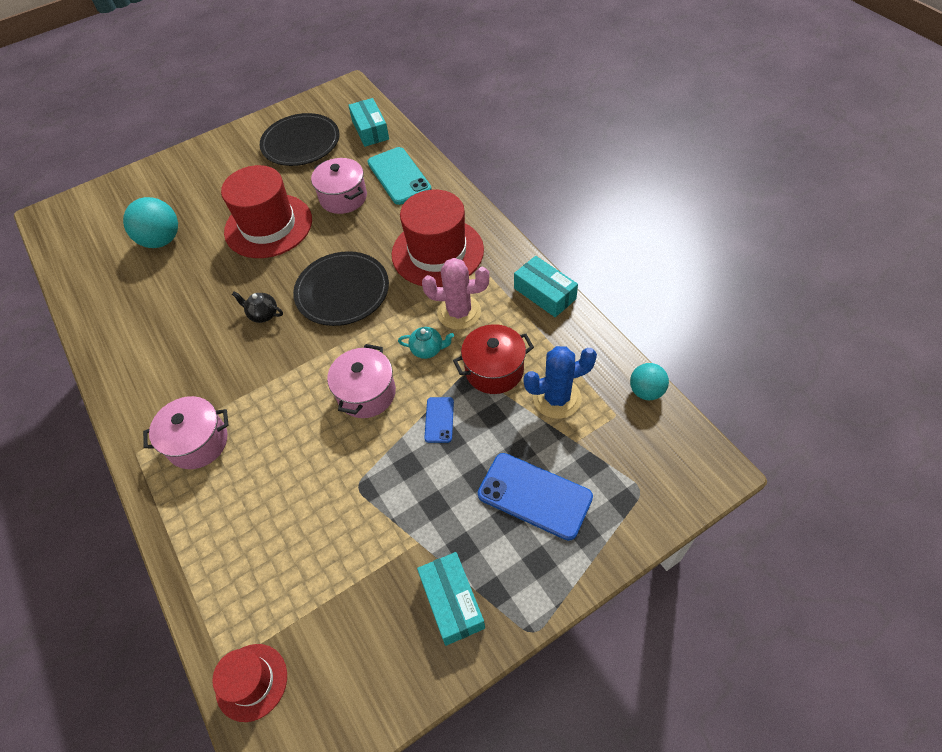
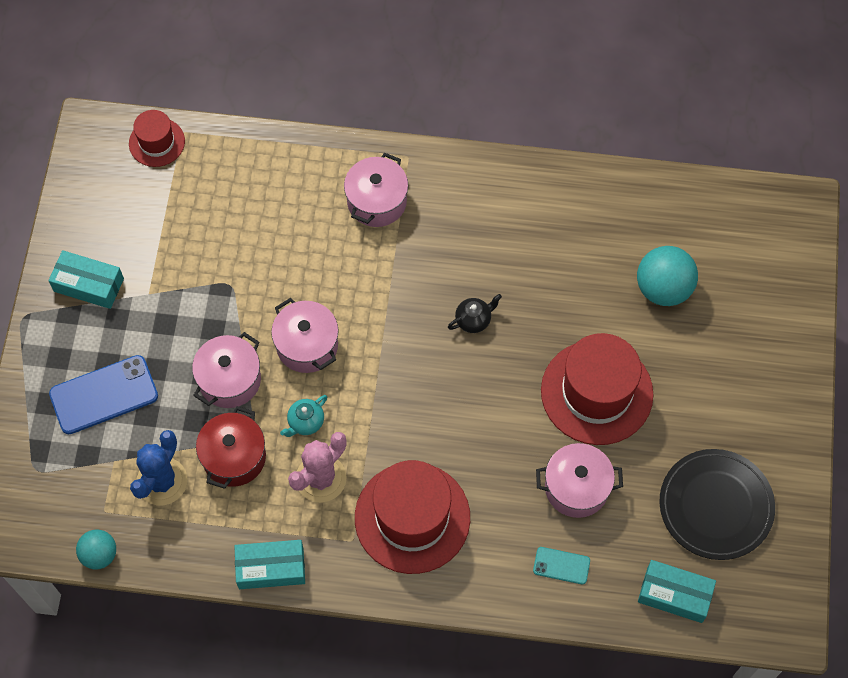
camera: 125 degrees right, 10 degrees up
black plate [293,251,389,326] -> none
turquoise phone [367,147,432,205] -> turquoise phone [533,547,590,585], size x0.52
blue phone [424,397,454,443] -> pink pot [192,332,261,408]

